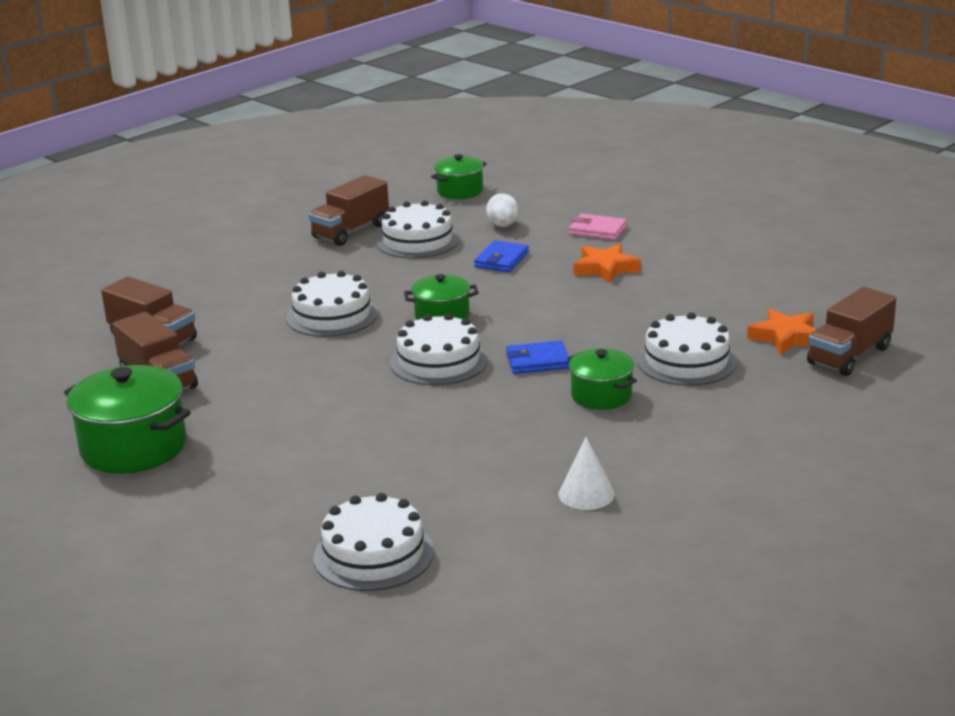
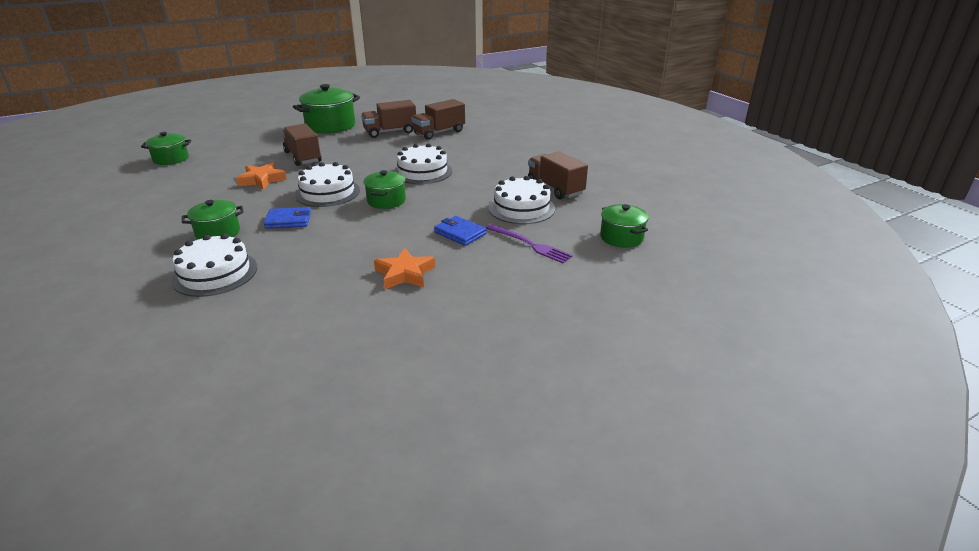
camera: 105 degrees right, 5 degrees up
white cake [314,493,434,591] -> green pot [141,132,191,165]
white egg [486,193,519,227] -> purple fork [486,224,573,263]
blue wallet [506,340,569,374] -> blue wallet turned 75 degrees clockwise [264,207,311,229]
white cone [558,437,615,510] -> none
pink wallet [569,214,627,240] -> none
orange star [747,308,816,355] -> orange star moved to [236,162,287,190]
brown truck [807,287,896,376] -> brown truck moved to [282,124,322,166]

